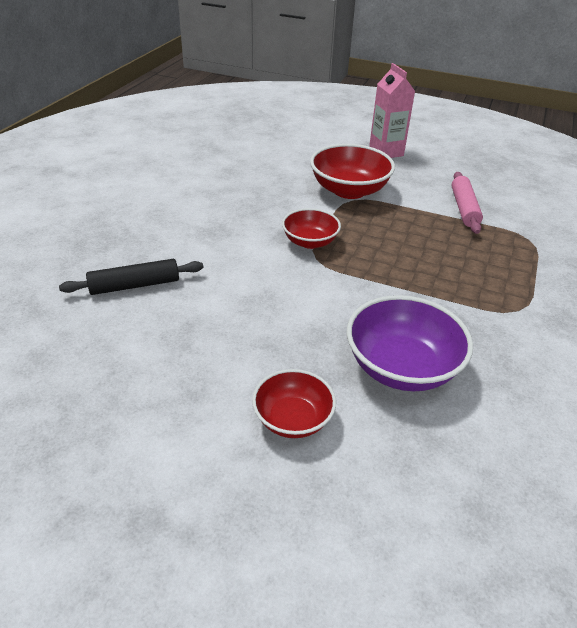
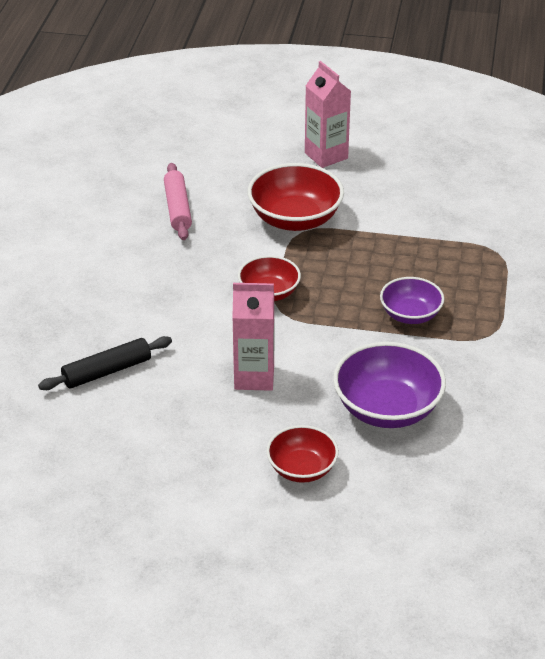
camera: 10 degrees left, 0 degrees up
pink rolling pin [452,172,483,234] -> pink rolling pin moved to [164,163,192,240]
none -> pink carton [232,283,274,391]
none -> purple bowl [380,277,444,324]

